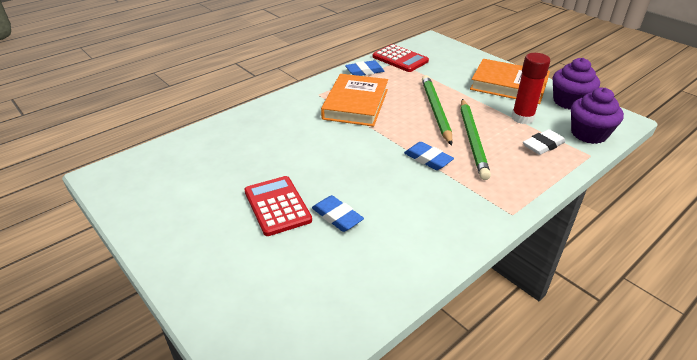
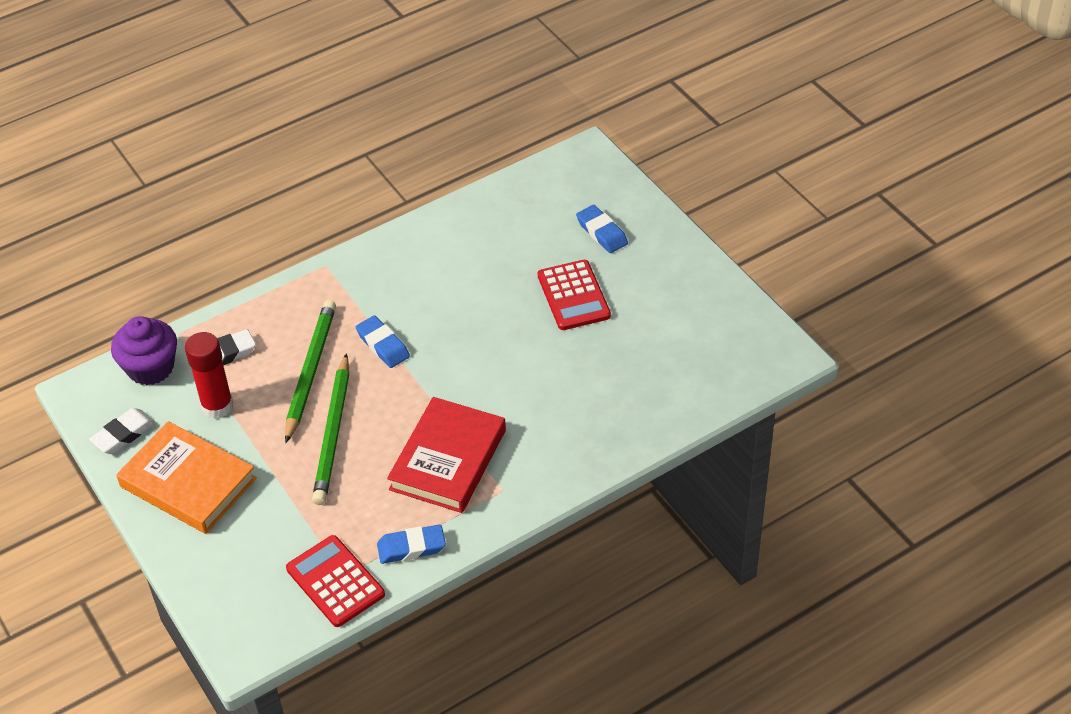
camera: 170 degrees left, 10 degrees up
blue eraser [312,195,364,232] -> blue eraser moved to [576,205,628,253]
orange book [321,74,388,127] -> red book [387,397,506,513]
purple cupcake [553,58,600,110] -> white eraser [89,408,156,454]

